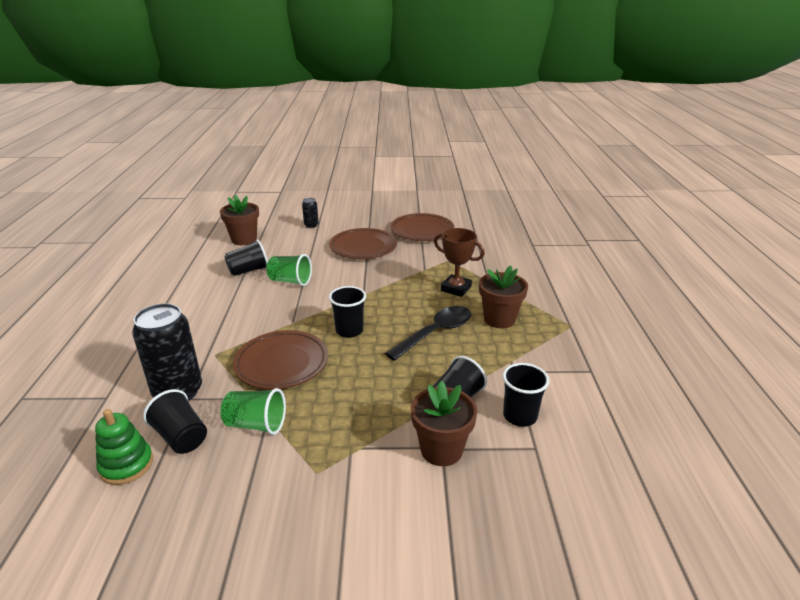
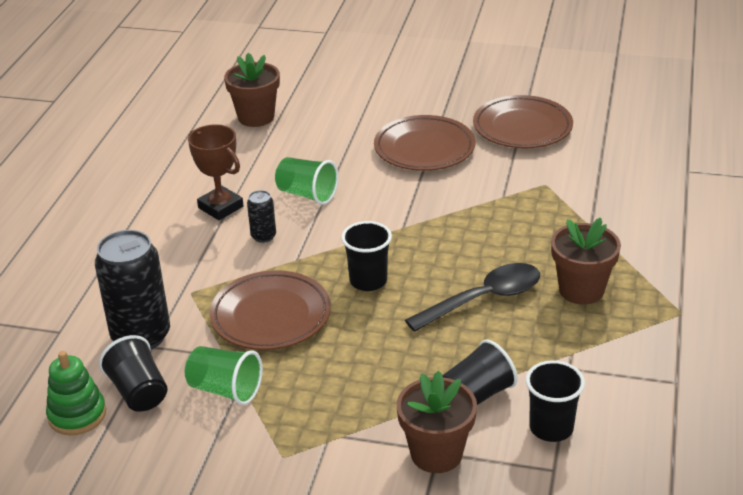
camera: 15 degrees right, 5 degrees up
black cup [224,240,268,276] -> none
black can [302,198,319,228] -> black can moved to [247,190,276,243]
brown trophy [434,228,485,297] -> brown trophy moved to [188,124,244,220]

